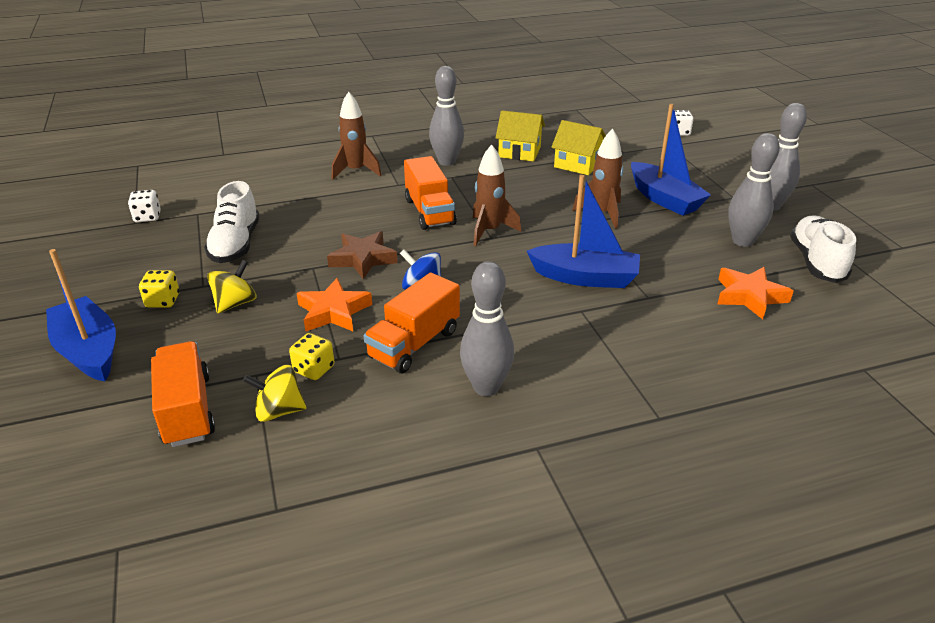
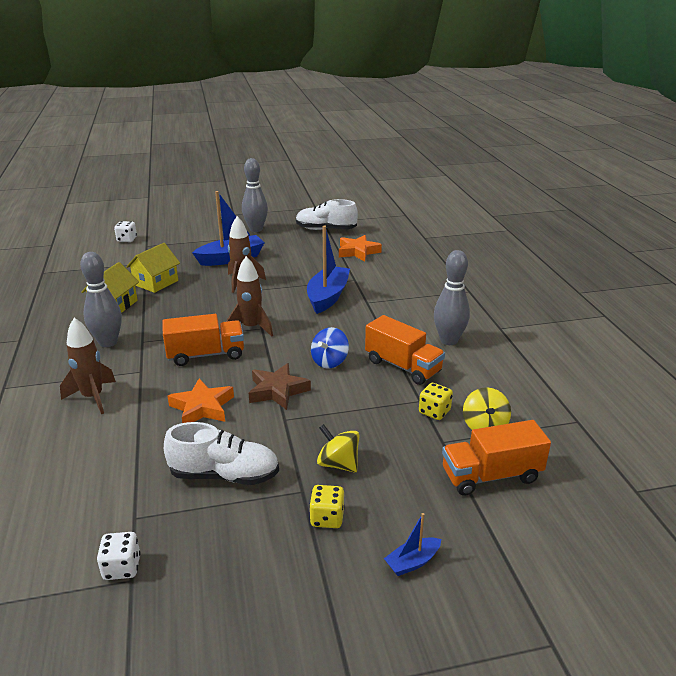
camera: 85 degrees left, 5 degrees down
blue boat [46,249,116,382] -> blue boat [384,513,441,576], size x0.47
orange star [297,278,372,332] -> orange star moved to [168,378,234,423]
grey bowling pin [728,133,780,247] -> none

